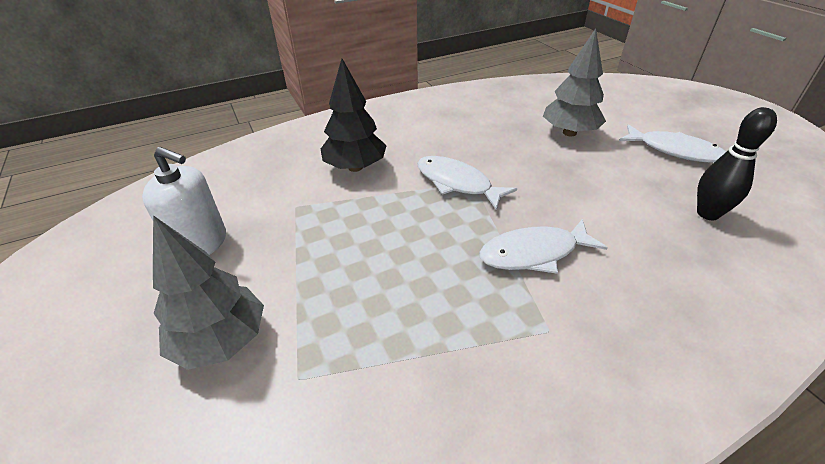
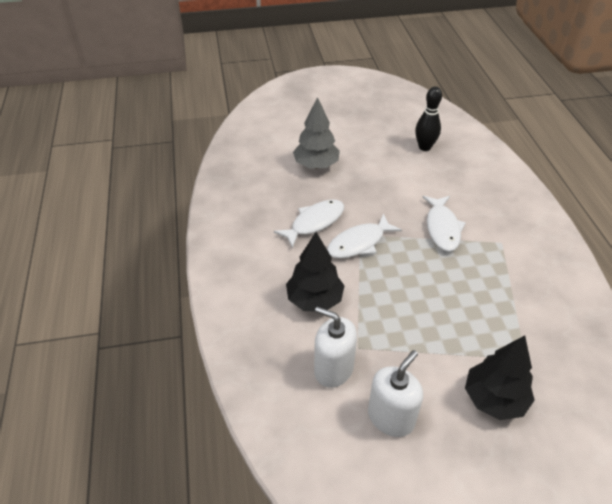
camera: 75 degrees left, 5 degrees up
grey tree [153,215,264,370] -> black tree [465,335,535,420]
white fish [619,124,726,163] -> white fish moved to [274,200,344,248]
none -> white soap dispenser [314,307,357,388]

